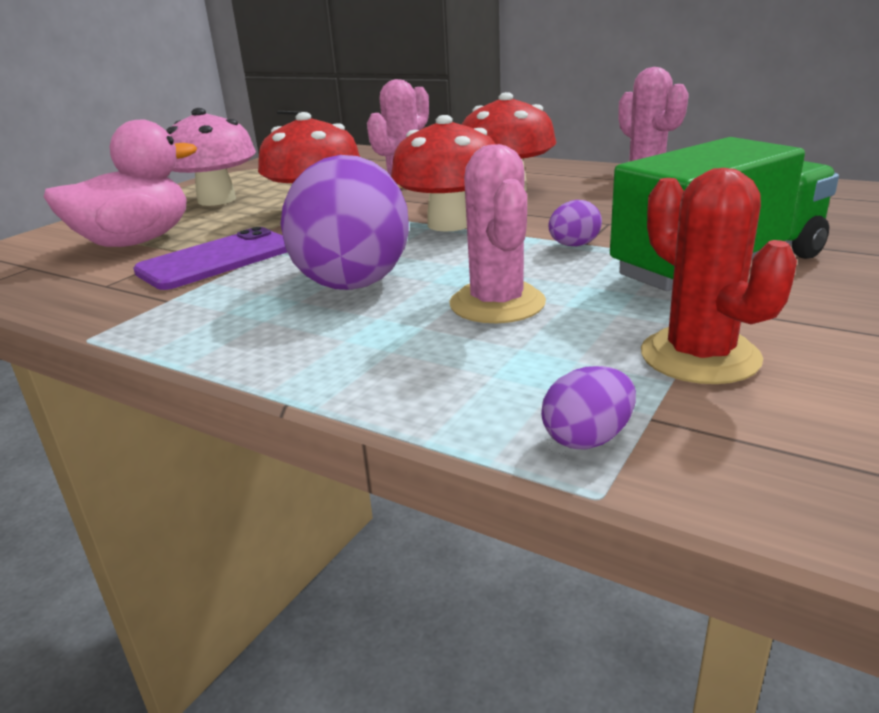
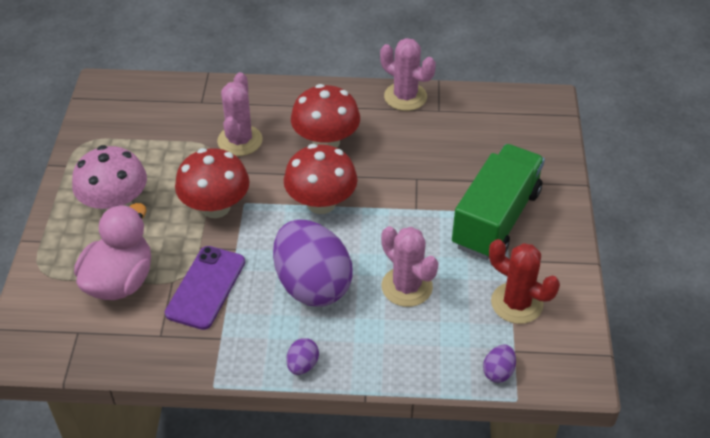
camera: 30 degrees left, 20 degrees up
purple egg [548,200,602,246] -> purple egg moved to [286,338,319,375]

